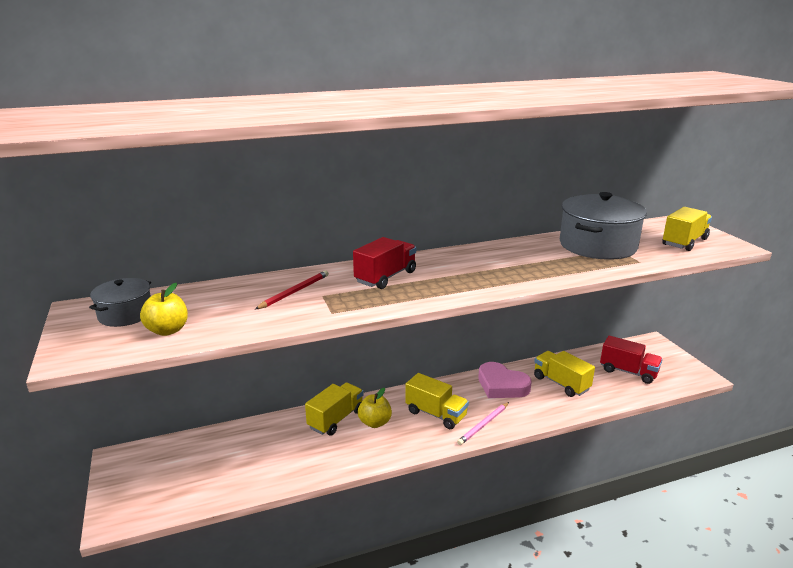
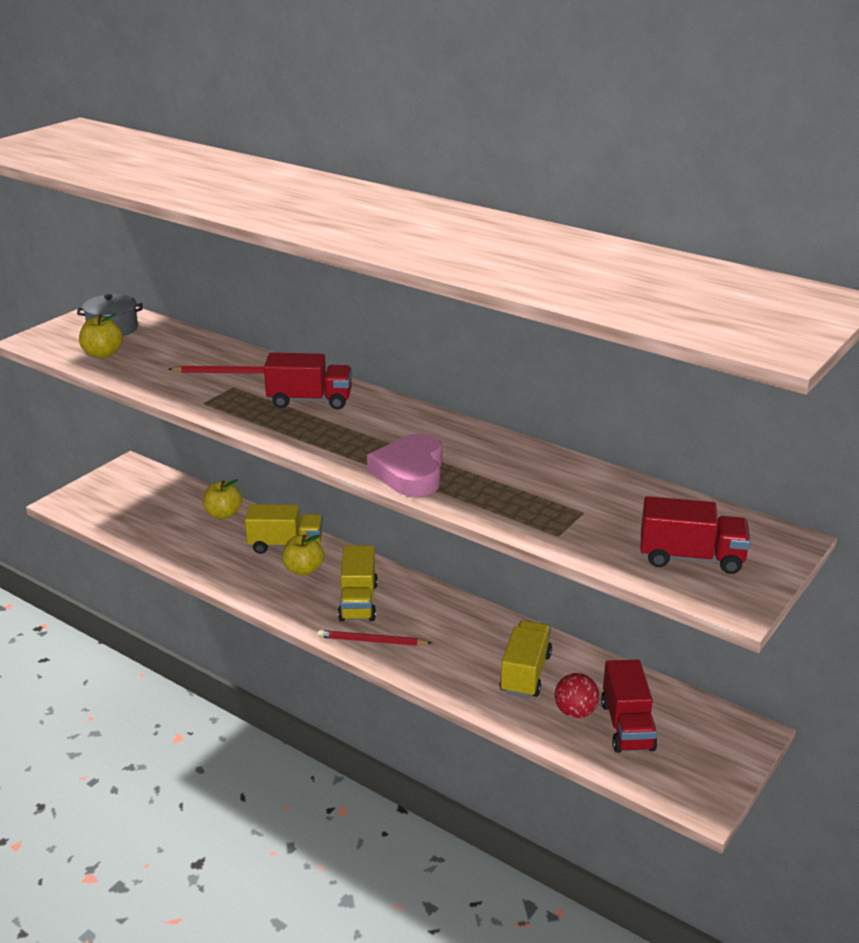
camera: 55 degrees right, 5 degrees up
pink pencil [457,402,509,445] -> red pencil [318,630,431,646]
pink heart [478,362,532,398] -> pink heart moved to [367,434,443,497]
grey pot [560,192,647,260] -> none
yellow truck [662,207,712,251] -> red truck [641,496,750,574]
none -> yellow apple [203,479,242,519]
none -> red ball [555,673,599,718]

